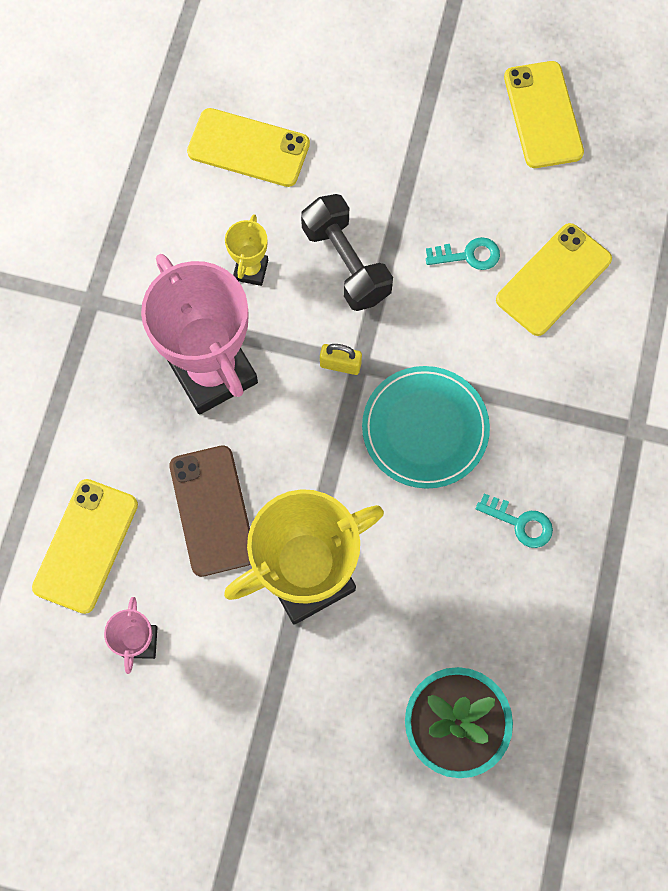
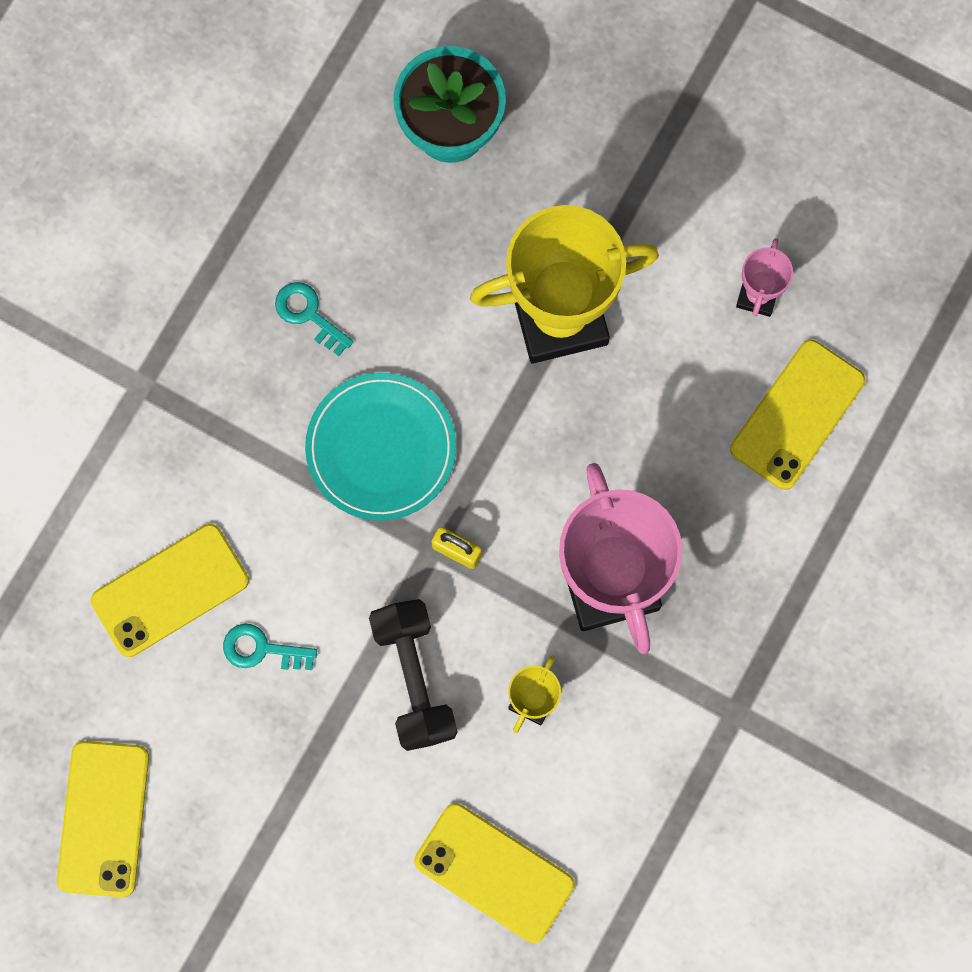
camera: 165 degrees left, 5 degrees up
brown phone [170,445,251,577] -> none

